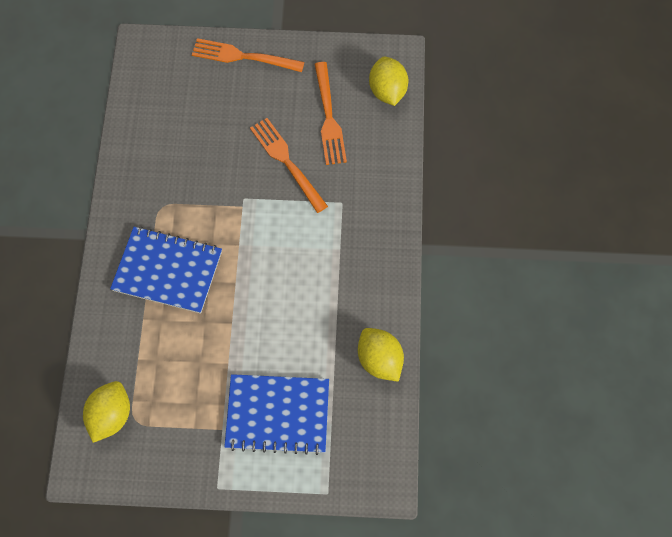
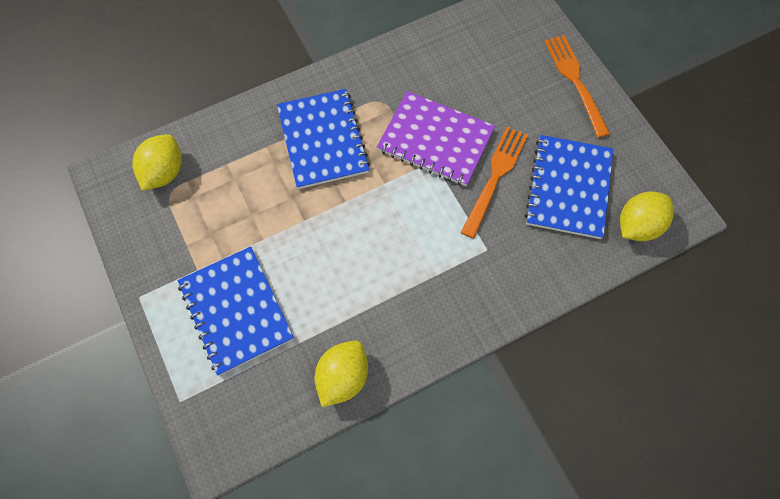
camera: 60 degrees right, 0 degrees up
yellow lemon [83,381,130,443] -> yellow lemon turned 60 degrees counterclockwise [132,134,182,191]
orange fork [314,62,347,165] -> blue notebook [525,135,613,239]
none -> purple notebook [377,91,495,186]

